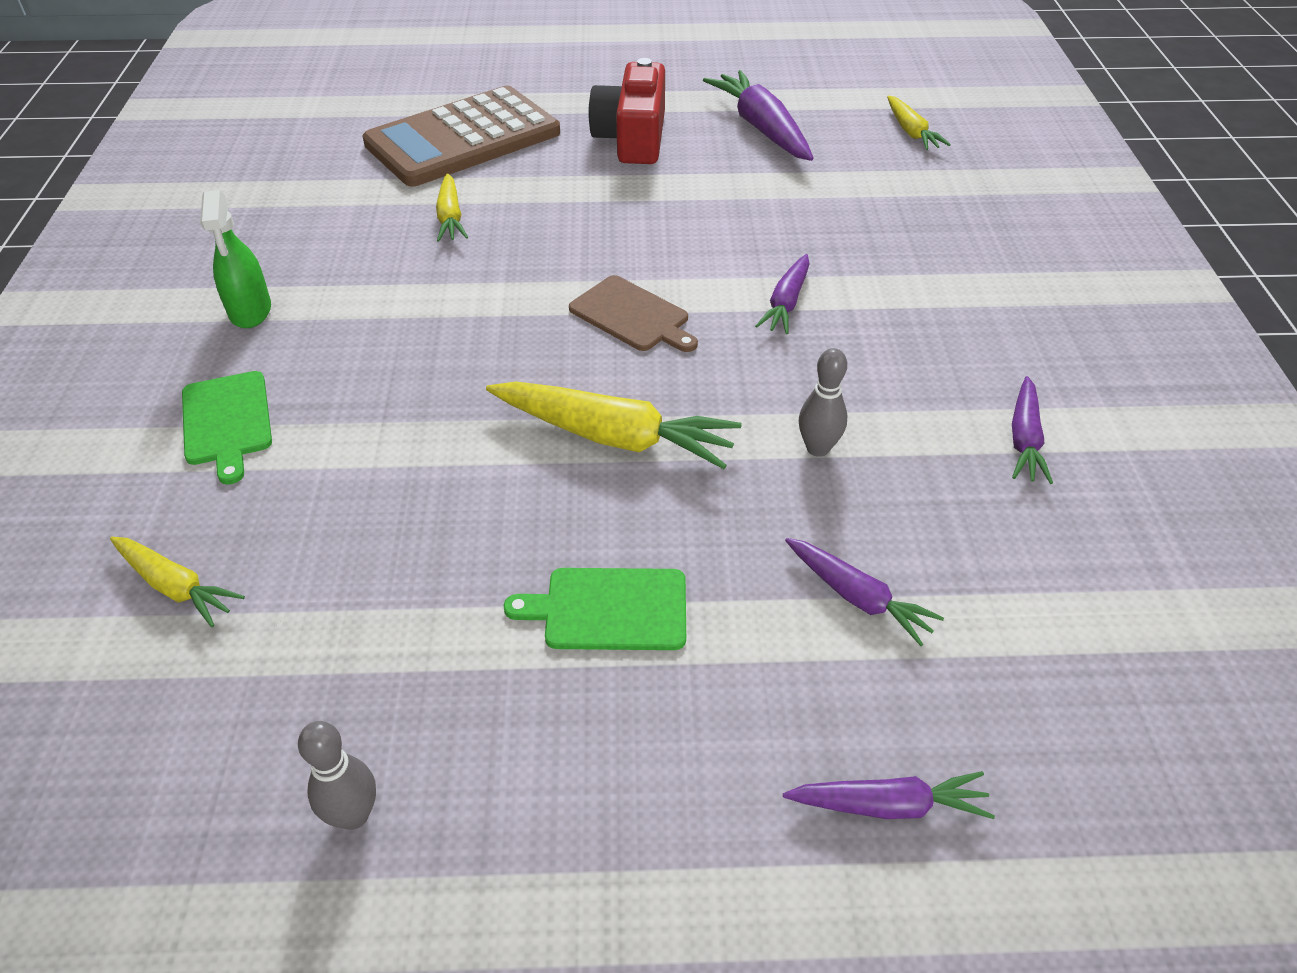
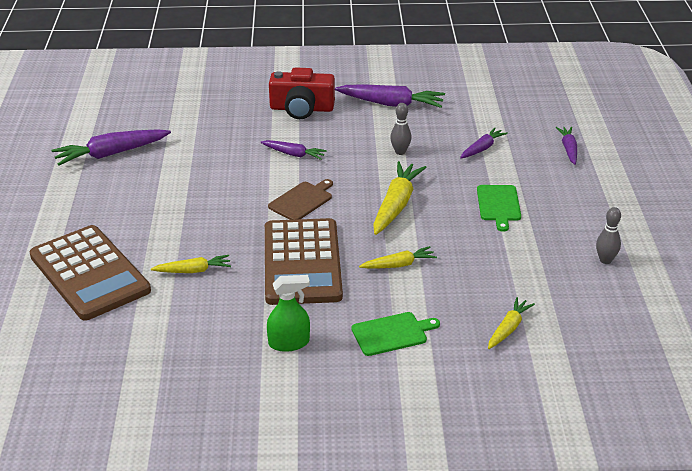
camera: 90 degrees left, 10 degrees down
red camera [588,58,665,164] -> red camera moved to [269,67,335,119]
yellow carrot [887,96,951,150] -> yellow carrot moved to [359,246,437,268]
purple carrot [1012,376,1053,484] -> purple carrot [335,85,445,108], size x1.72
none -> brown calculator [265,218,343,305]

